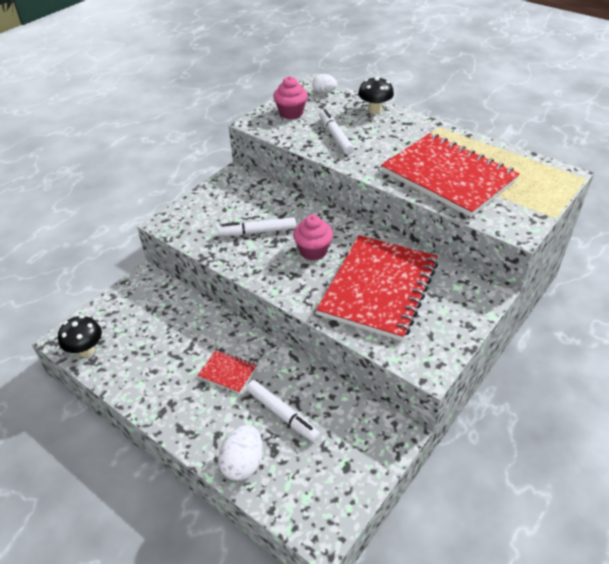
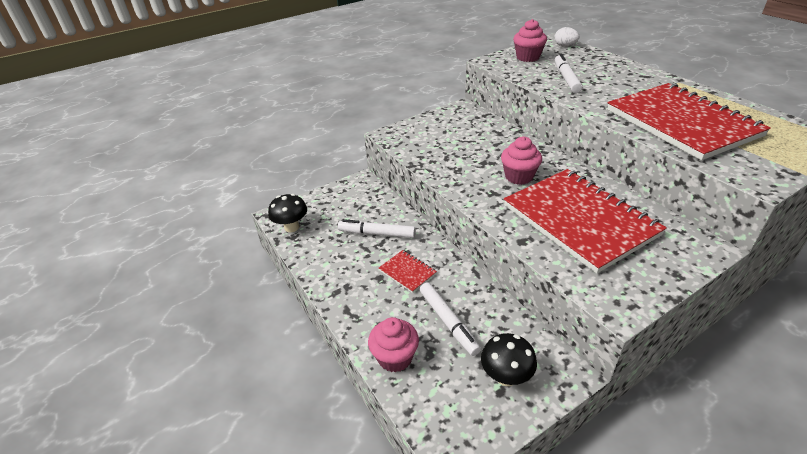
camera: 20 degrees right, 5 degrees down
white marker [218,217,296,236] -> white marker moved to [338,219,416,238]
white egg [218,425,263,481] -> pink cupcake [368,317,419,373]
red notebook [316,235,438,341] -> red notebook turned 75 degrees counterclockwise [504,169,667,274]
black mushroom [358,76,394,114] -> black mushroom moved to [481,333,537,386]

